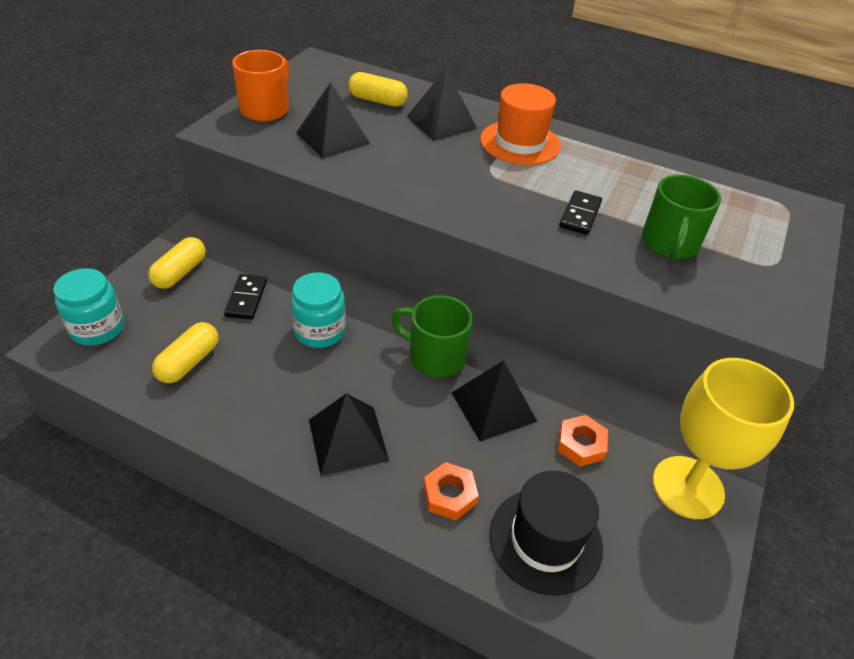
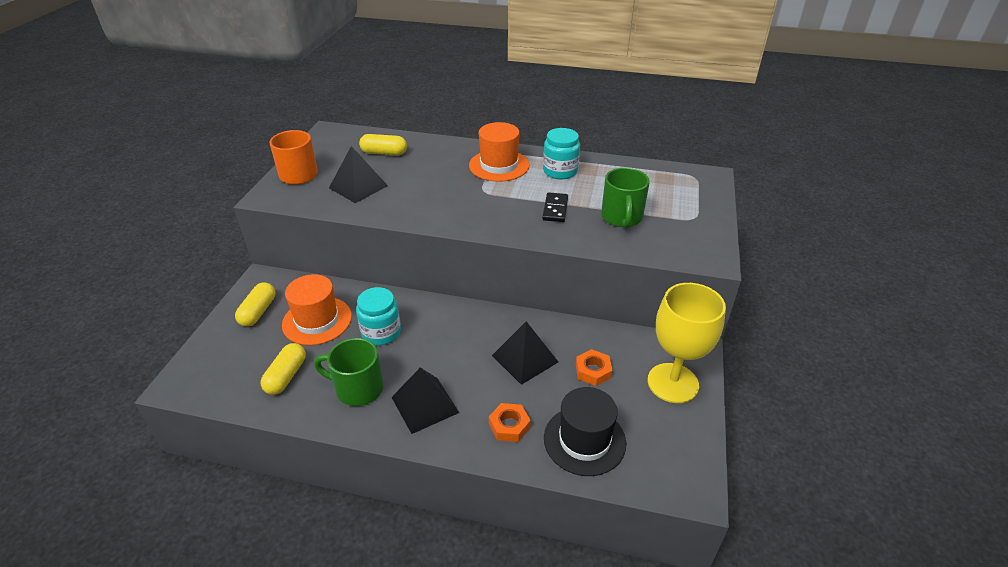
camera: 10 degrees left, 5 degrees down
turquoise jar [53,268,124,346] -> turquoise jar moved to [543,128,580,180]
black domino [224,274,267,319] -> orange hat [282,274,352,345]
green mug [391,295,473,378] -> green mug moved to [314,338,384,406]
black pyramid [406,68,477,141] -> none

